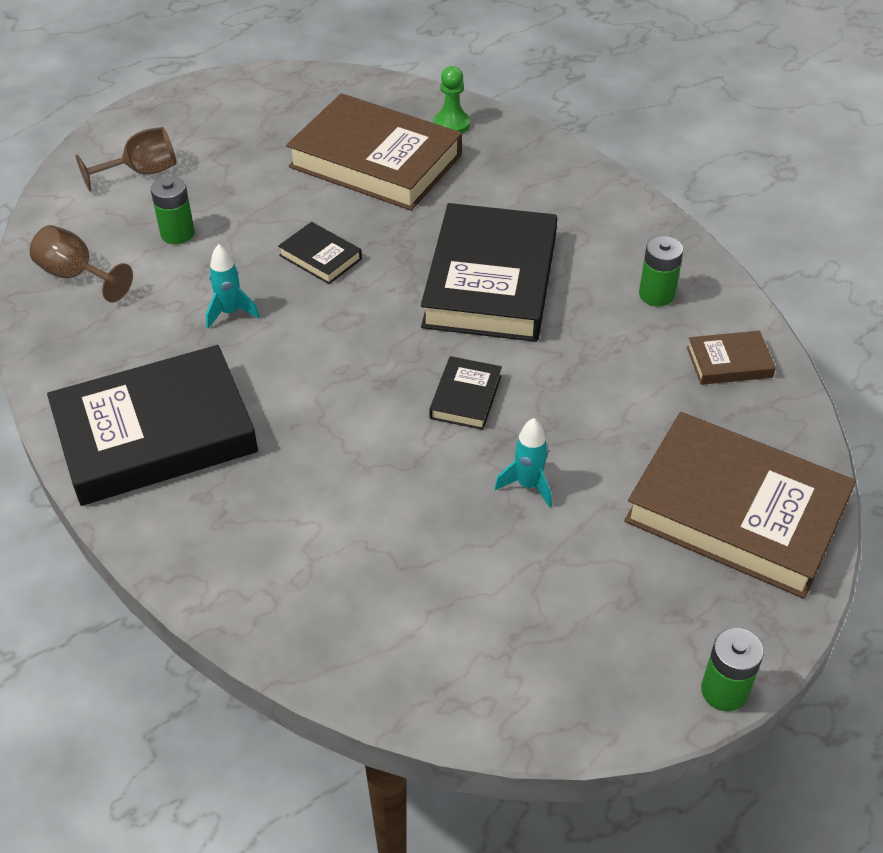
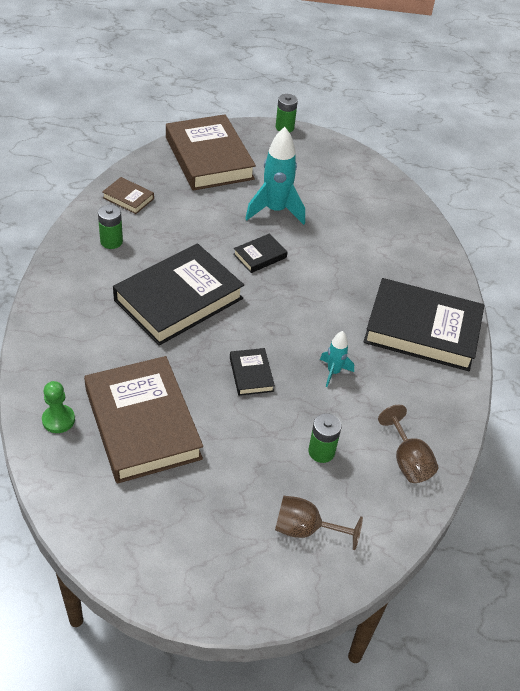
camera: 145 degrees left, 0 degrees up
turquoise rocket [495,418,552,508] -> turquoise rocket [245,127,305,225], size x1.91

